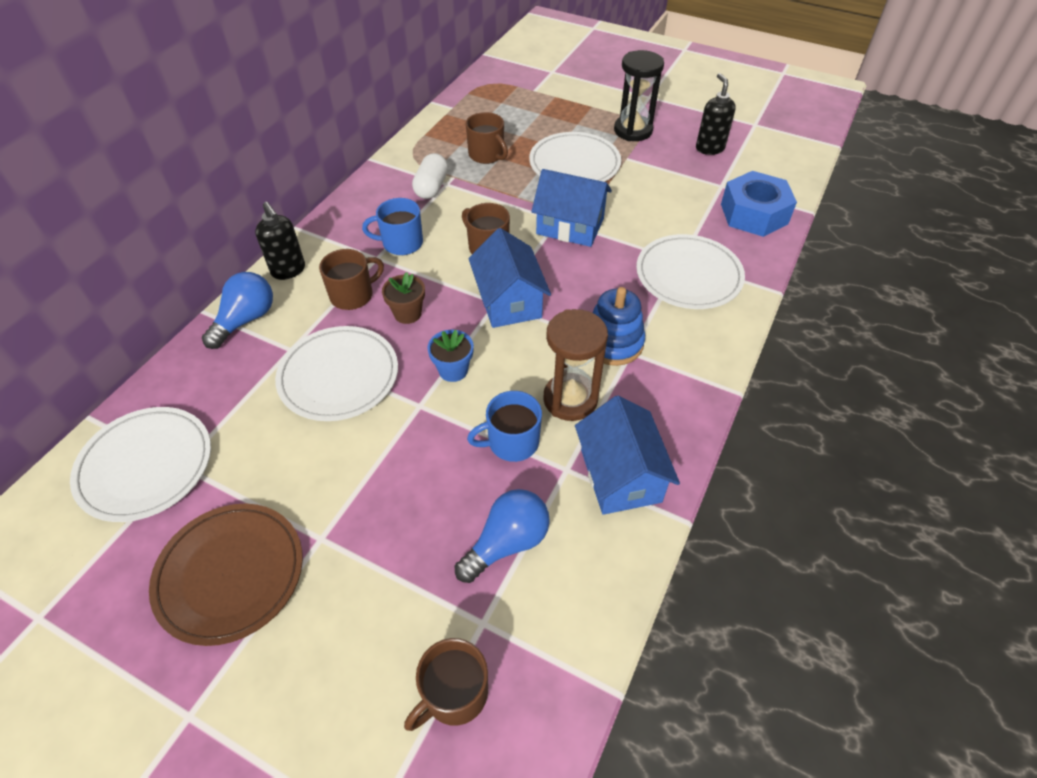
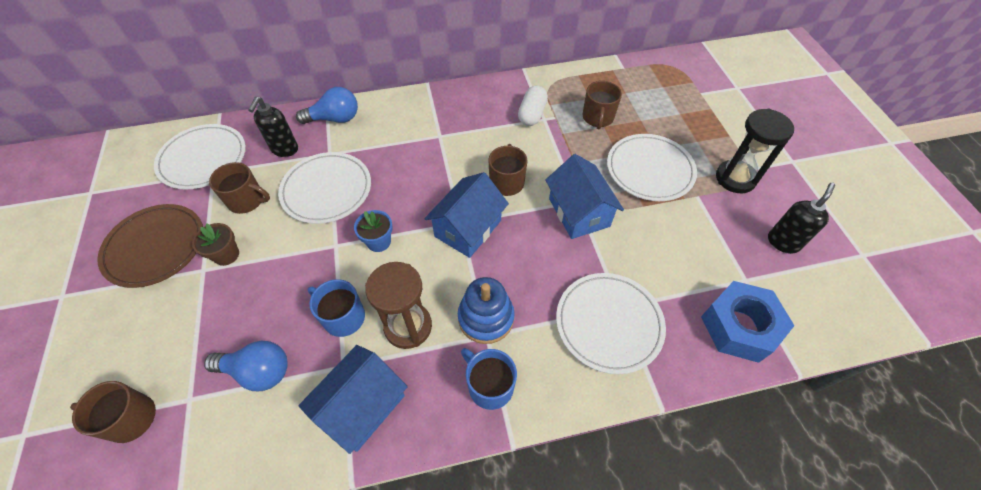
camera: 50 degrees right, 5 degrees up
black soap dispenser [255,202,305,280] -> black soap dispenser moved to [248,97,298,157]
brown mug [319,249,384,310] -> brown mug moved to [209,162,270,214]
blue mug [362,198,423,255] -> blue mug moved to [461,348,517,410]
brown flower pot [382,272,425,324] -> brown flower pot moved to [192,223,239,266]
white capsule [412,153,448,199] -> white capsule turned 45 degrees counterclockwise [518,86,548,126]

